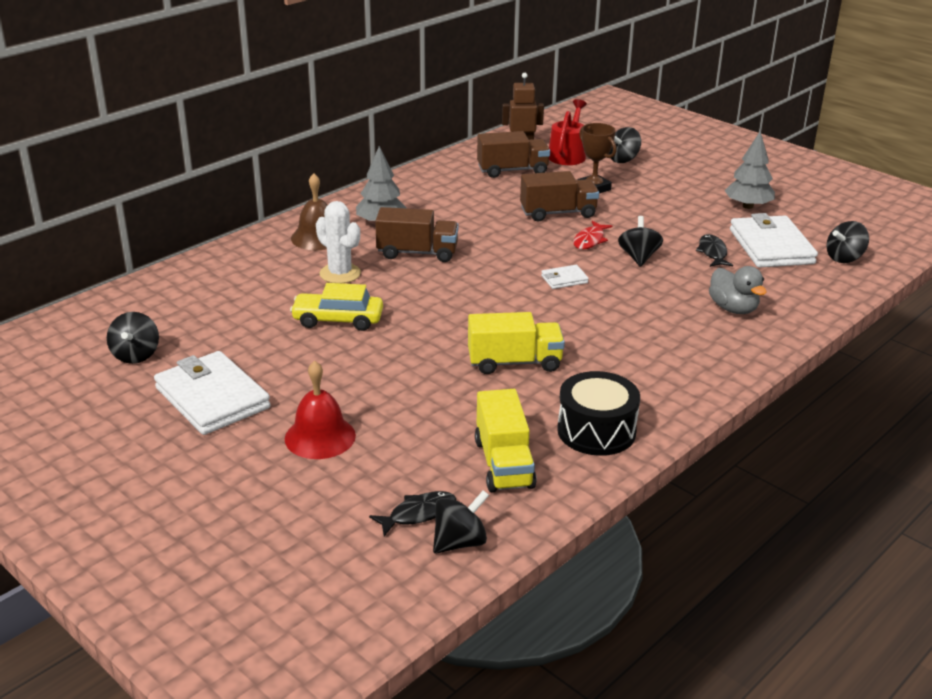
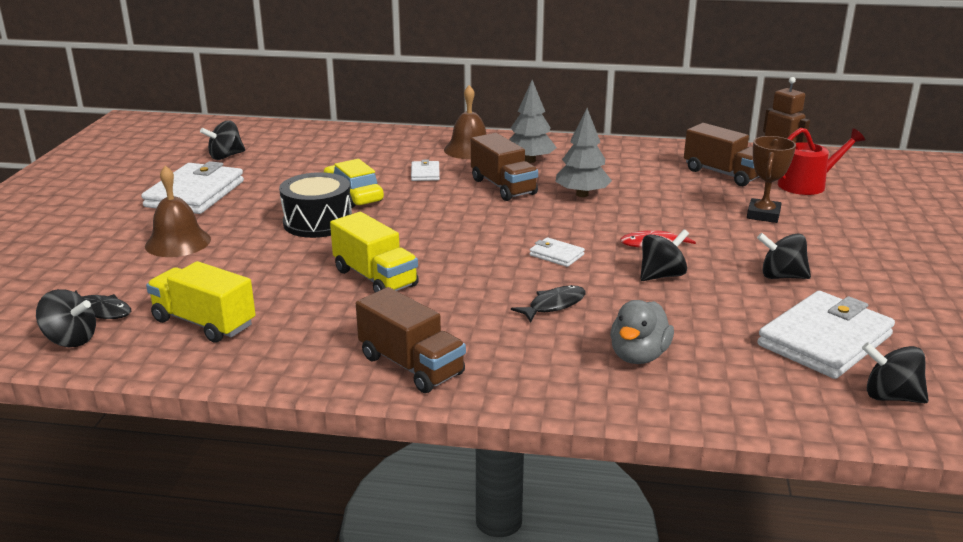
camera: 55 degrees right, 5 degrees down
red bell [285,361,356,459] -> brown bell [145,166,211,257]
white cactus [316,201,361,283] -> white wallet [411,160,440,181]
yellow truck [475,389,537,492] -> yellow truck turned 75 degrees clockwise [146,261,256,343]
brown truck [520,171,599,221] -> brown truck moved to [356,287,466,393]
black drum [557,371,640,456] -> black drum moved to [279,172,352,238]
black spinning top [609,127,641,163] -> black spinning top moved to [757,233,811,279]
black fish [696,234,733,267] -> black fish moved to [511,285,586,322]
grey tree [724,131,775,209] -> grey tree moved to [555,108,612,197]

